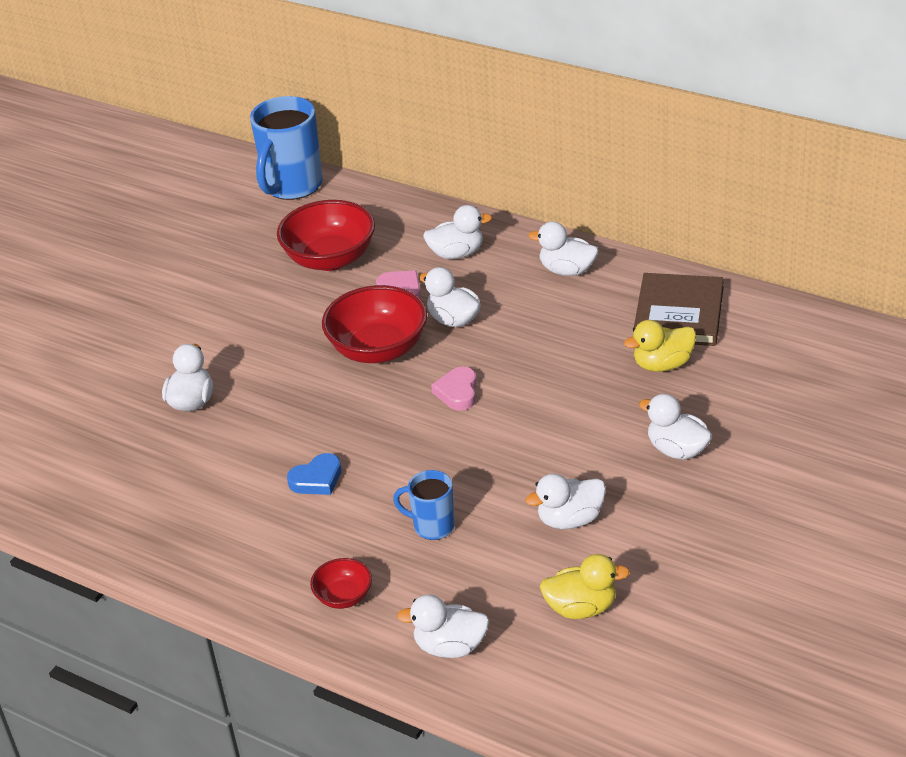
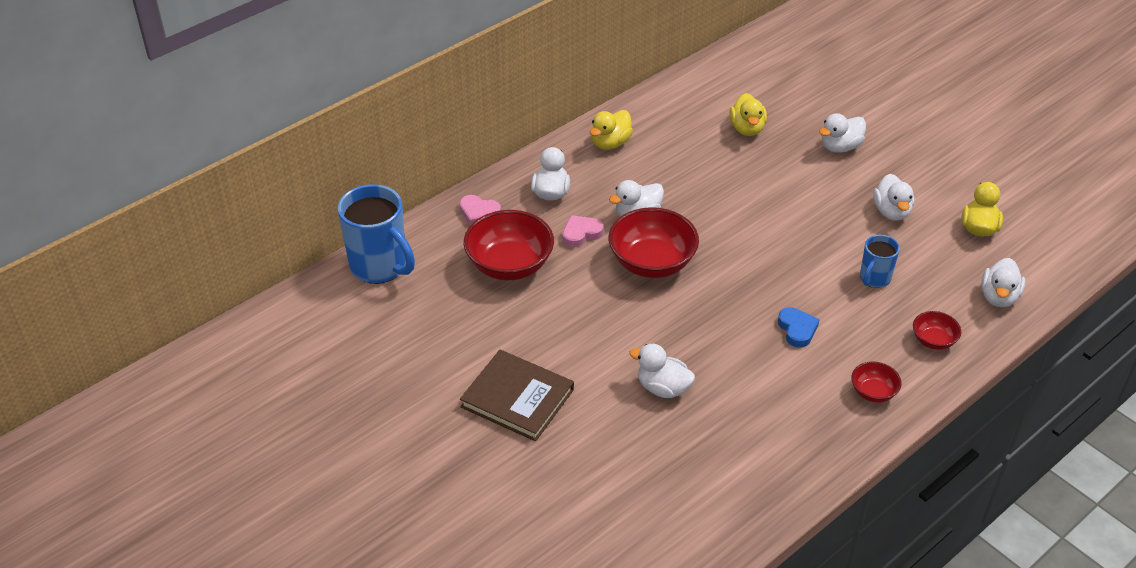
camera: 75 degrees left, 5 degrees up
pink heart [431,366,477,411] -> pink heart moved to [459,195,501,225]
white duck [528,221,598,276] -> yellow duck [590,110,633,150]
brown book [634,273,724,346] -> brown book moved to [460,350,574,441]
none -> red bowl [851,362,902,403]

